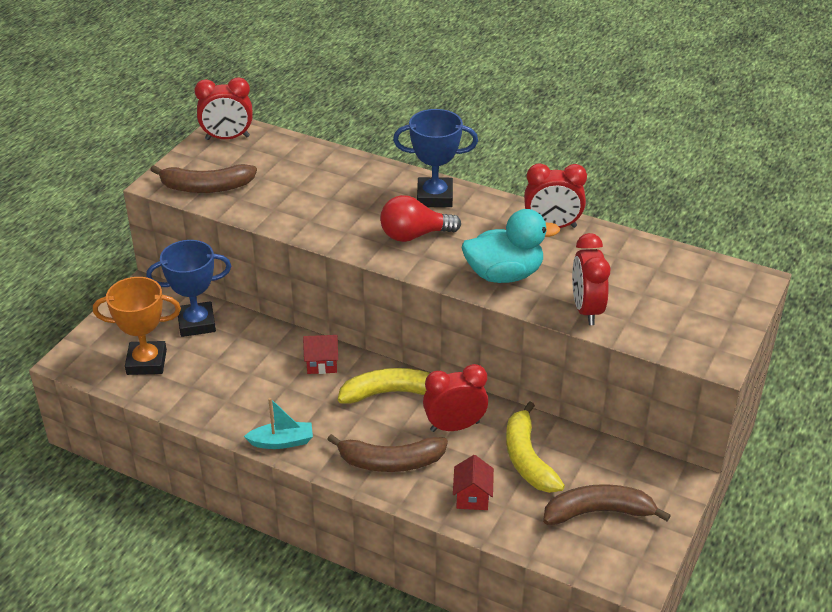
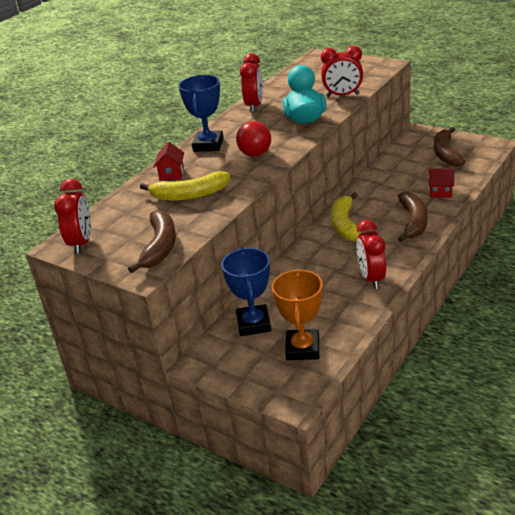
camera: 80 degrees left, 5 degrees down
turquoise boat [244,398,313,449] -> none
red house [303,335,338,374] -> red house moved to [154,142,184,180]
red clock [423,364,488,432] -> red clock moved to [356,220,386,289]
yellow banana [506,401,565,493] -> yellow banana moved to [140,171,230,201]

